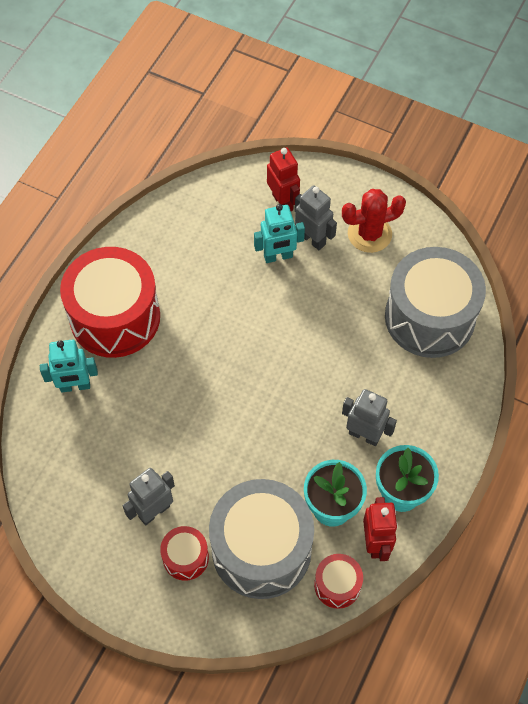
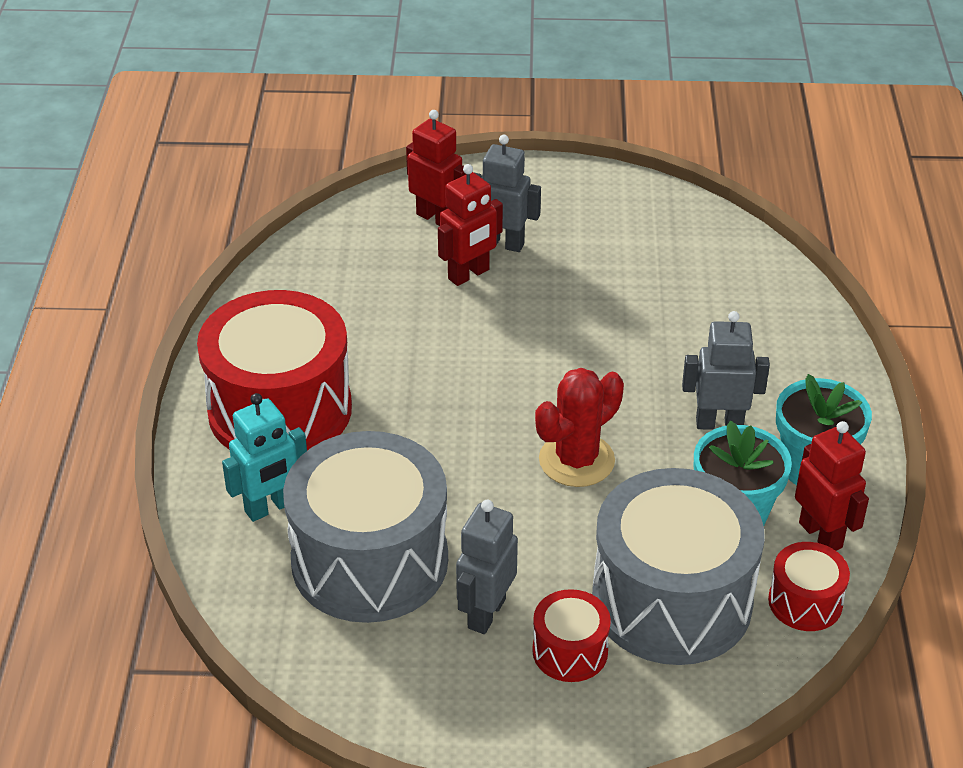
camera: 25 degrees left, 20 degrees down
turquoise robot [254,204,305,263] -> red robot [438,164,503,286]
red cactus [342,189,406,253] -> red cactus moved to [535,368,624,487]
grey drum [385,247,486,358] -> grey drum moved to [283,431,448,623]

